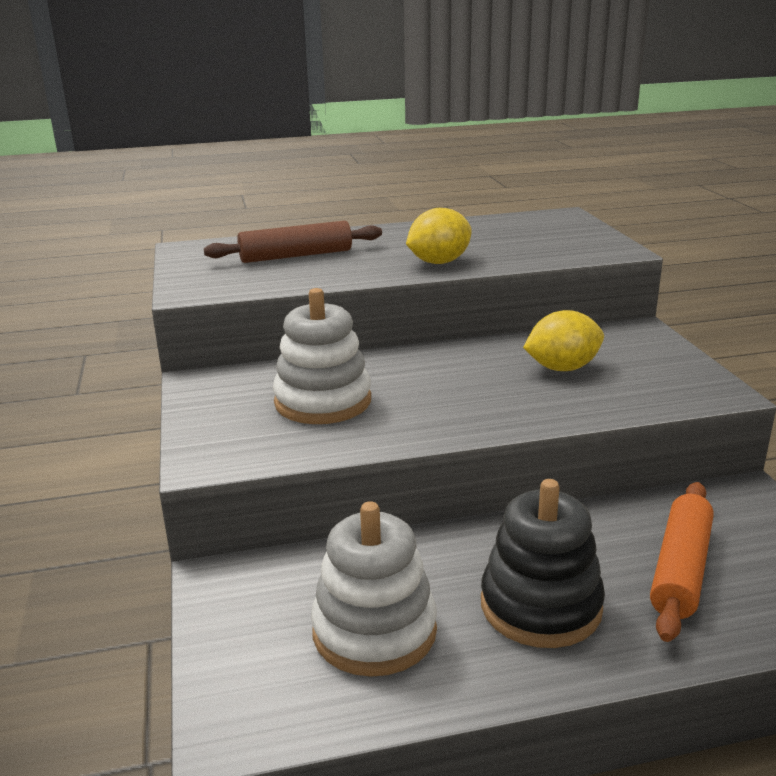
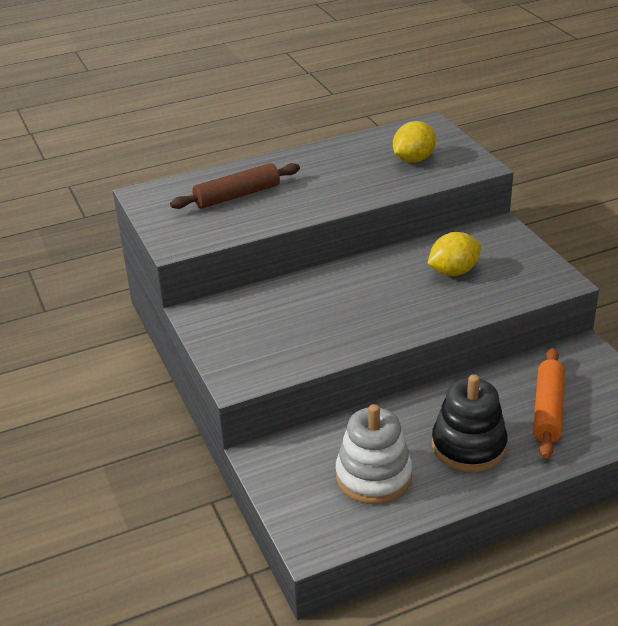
camera: 10 degrees left, 10 degrees up
white stacking toy [273,288,371,424] -> none
yellow lemon [406,208,472,264] -> yellow lemon moved to [393,121,436,163]

